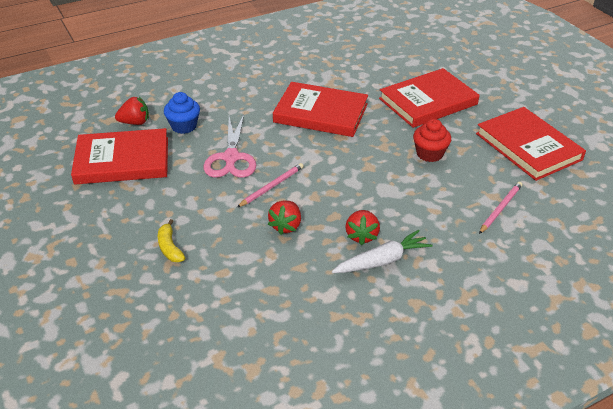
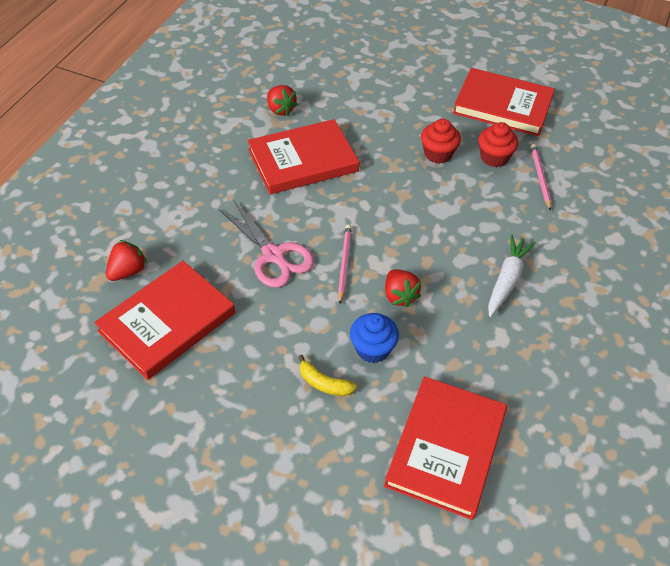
camera: 40 degrees left, 10 degrees up
blue cupcake [164,92,200,134] -> blue cupcake moved to [350,313,399,363]
red strawberry [345,210,380,245] -> red strawberry moved to [267,85,298,116]
red book [379,68,480,128] -> red book moved to [384,376,507,520]
none -> red cupcake [478,122,519,167]

